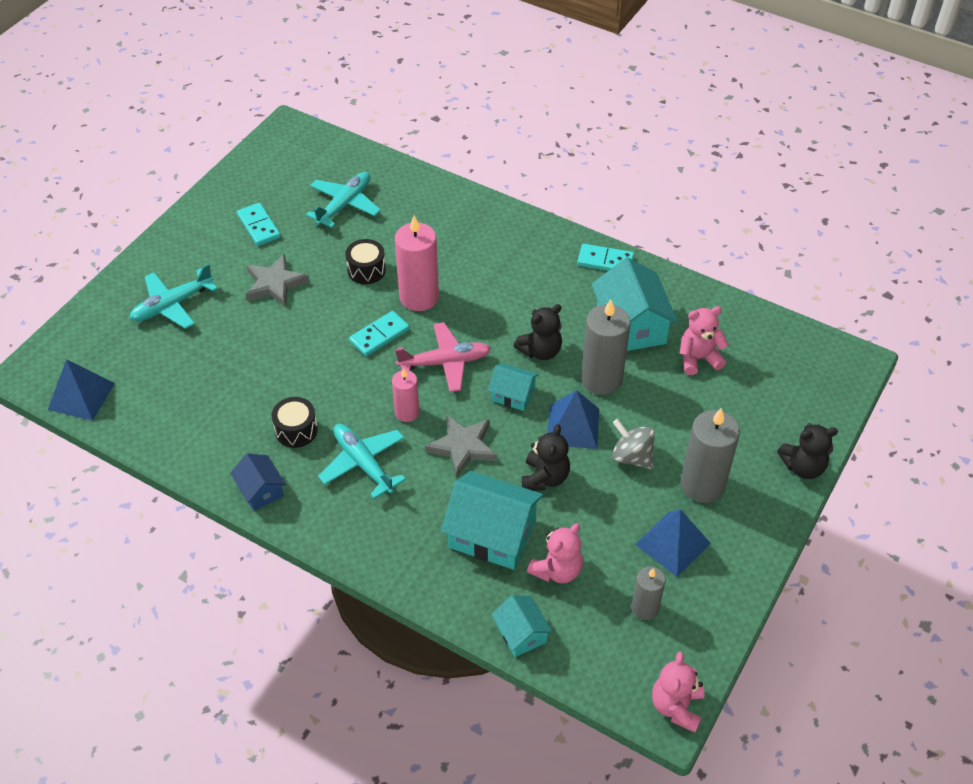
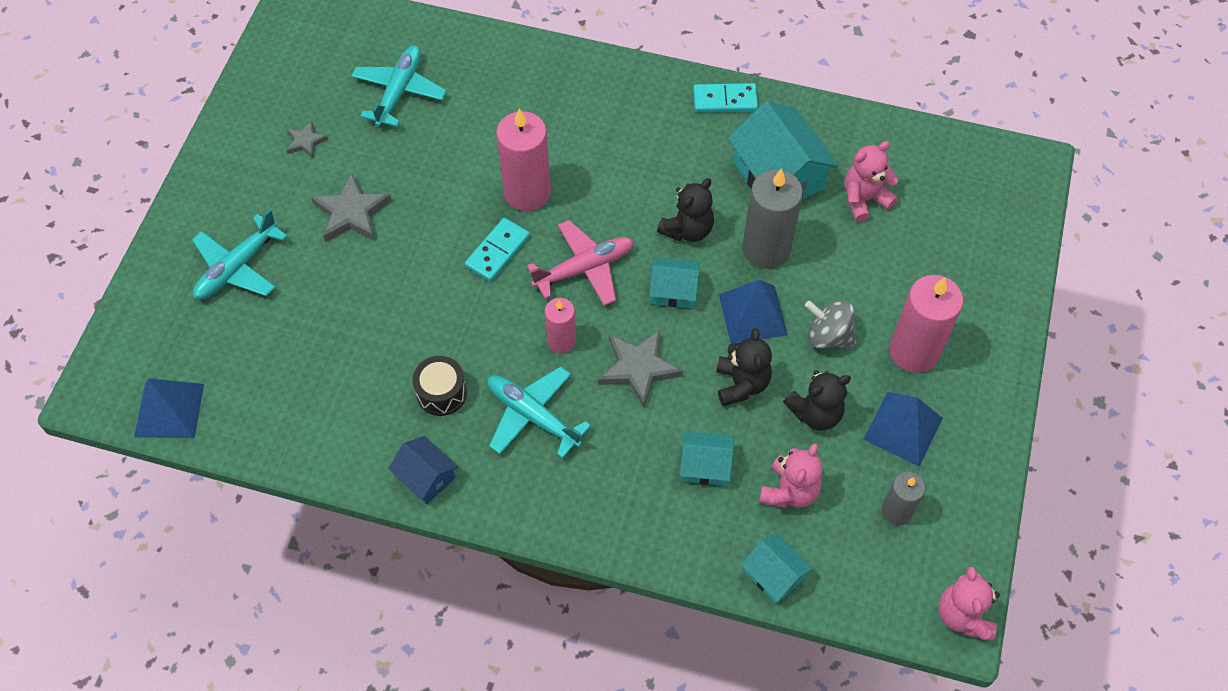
camera: 15 degrees left, 10 degrees up
turquoise domino [237,203,281,246] -> grey star [286,120,328,158]
black drum [345,239,386,284] -> none
turquoise house [441,471,543,570] -> turquoise house [680,431,733,486], size x0.55
grey candle [681,408,740,503] -> pink candle [889,275,963,373]
black teddy bear [777,423,838,479] -> black teddy bear moved to [783,370,851,431]

